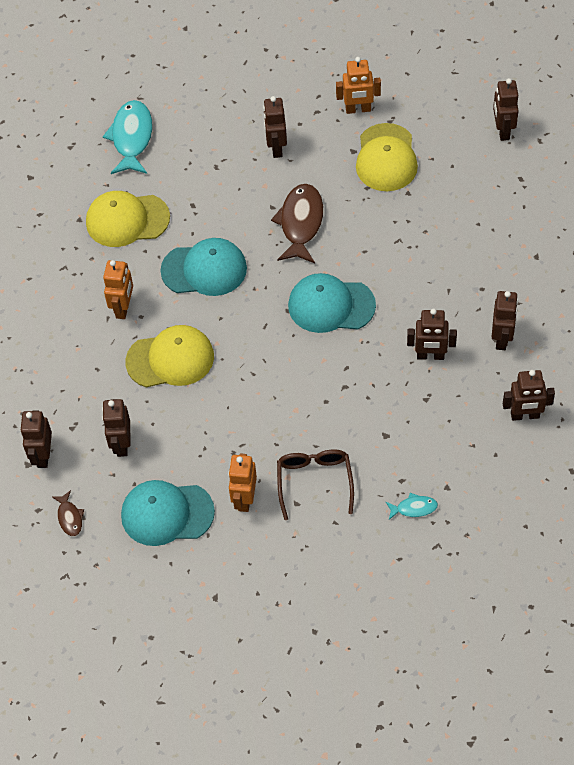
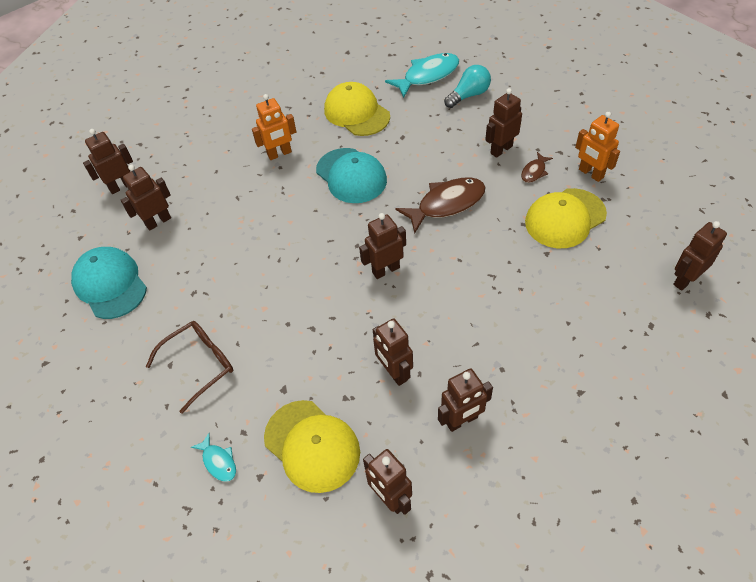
camera: 55 degrees right, 5 degrees down
brown fish [52,490,84,536] -> brown fish moved to [521,152,553,183]
yellow cap [125,325,214,387] -> yellow cap moved to [264,400,360,493]
orange robot [228,453,257,512] -> none
turquoise cap [288,273,376,333] -> brown robot [359,213,406,279]
none -> turquoise light bulb [444,65,491,108]

